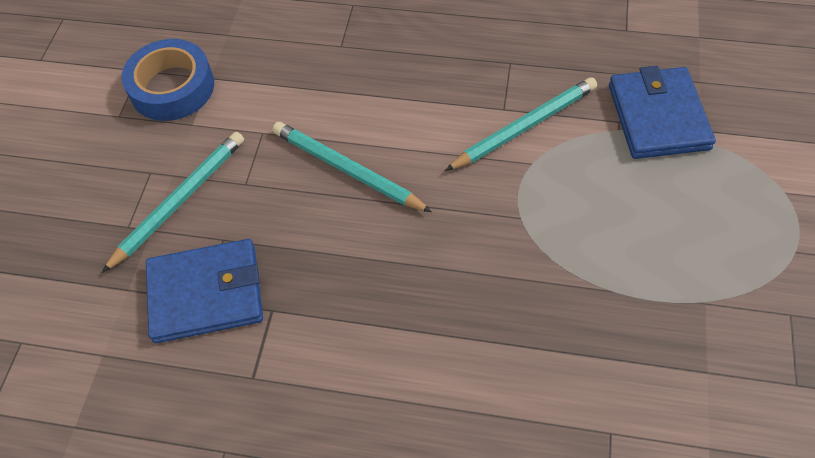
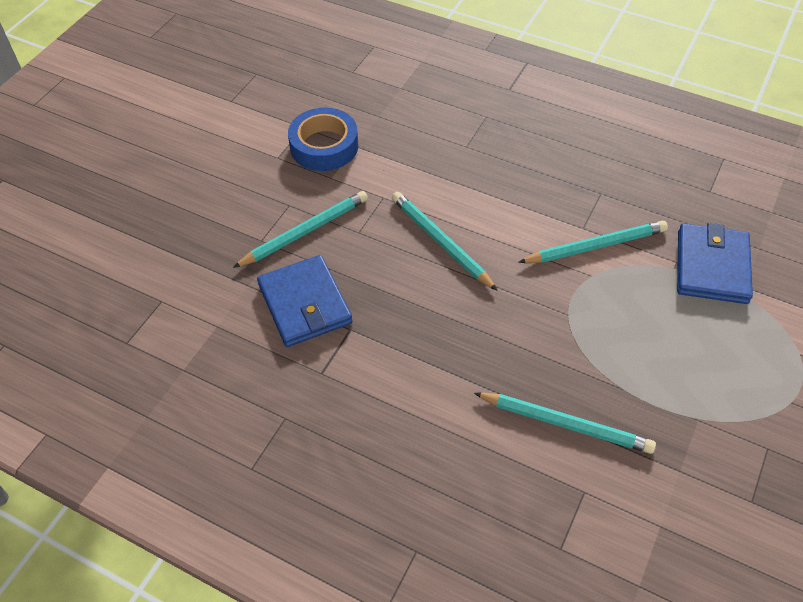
camera: 15 degrees right, 5 degrees down
blue wallet [146,239,263,343] -> blue wallet turned 60 degrees clockwise [257,255,353,347]
none -> turquoise pencil [474,392,656,454]

